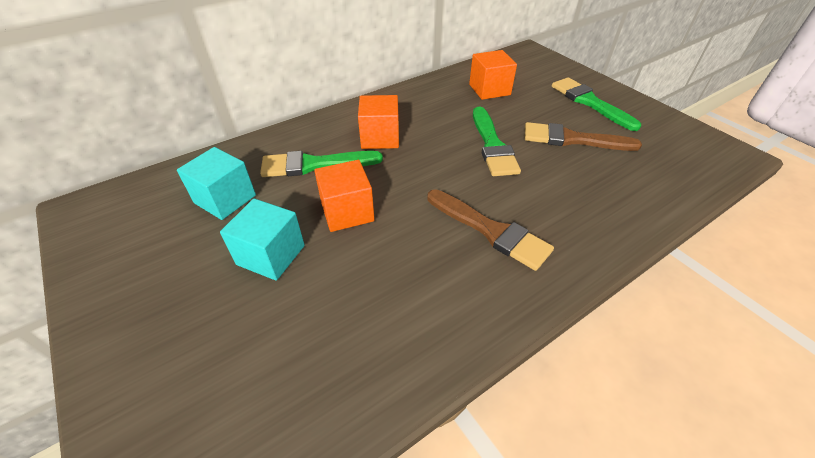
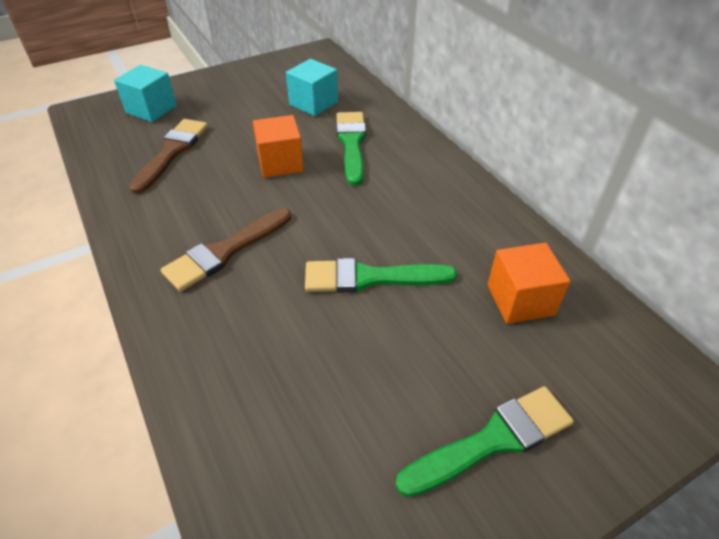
camera: 95 degrees right, 0 degrees up
turquoise cube [220,198,305,281] -> turquoise cube moved to [114,65,177,122]
orange cube [358,95,399,149] -> none
brown brush [525,122,642,151] -> brown brush moved to [129,119,208,194]

